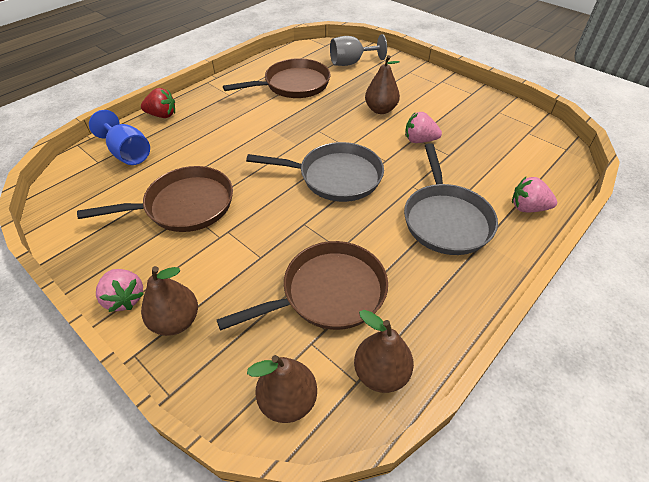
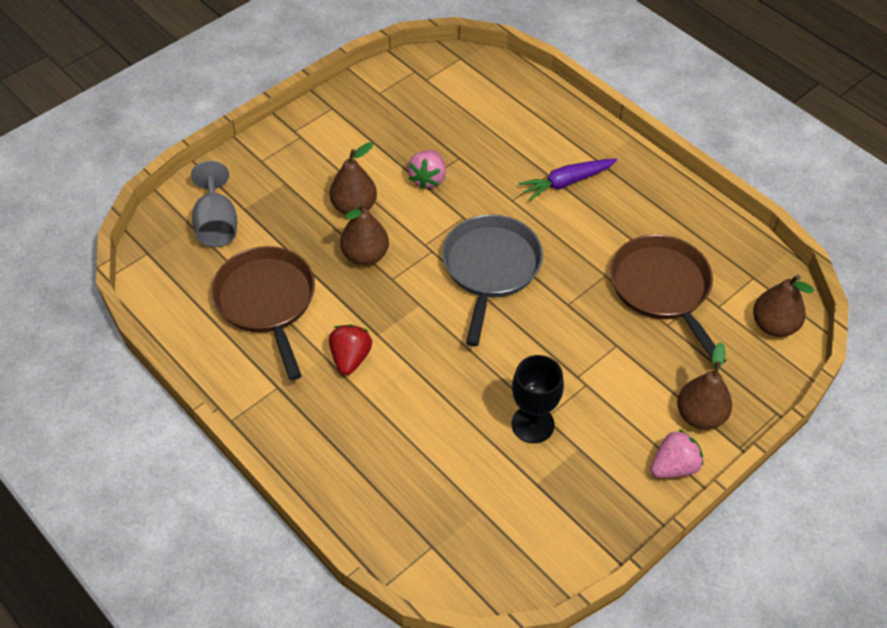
camera: 85 degrees left, 5 degrees up
brown pan [77,166,233,232] -> black goblet [512,355,564,443]
blue goblet [89,110,150,165] -> none
red strawberry [141,88,175,118] -> red strawberry moved to [329,325,372,375]
brown pear [354,310,414,393] -> brown pear moved to [340,203,389,265]
grey pan [404,143,498,255] -> purple carrot [519,159,617,201]
pink strawberry [512,177,557,212] -> none

